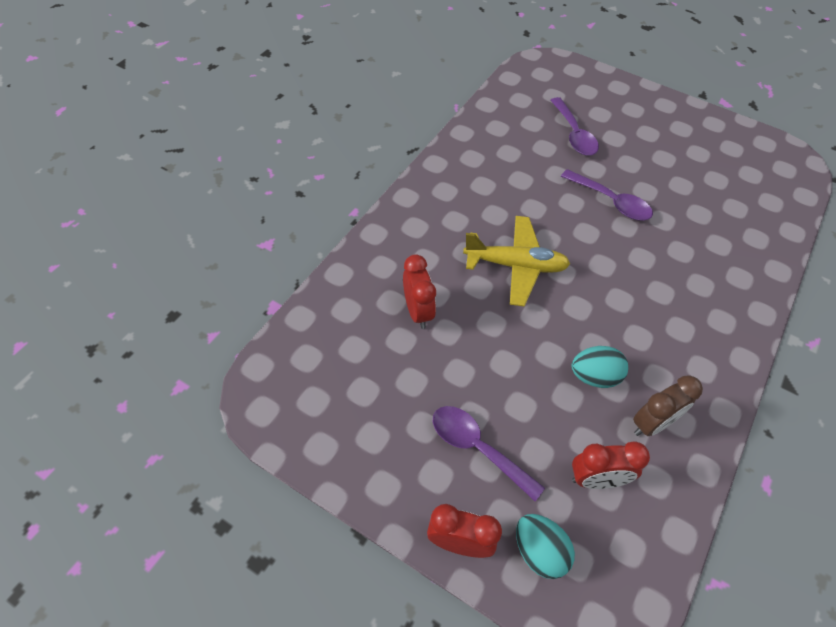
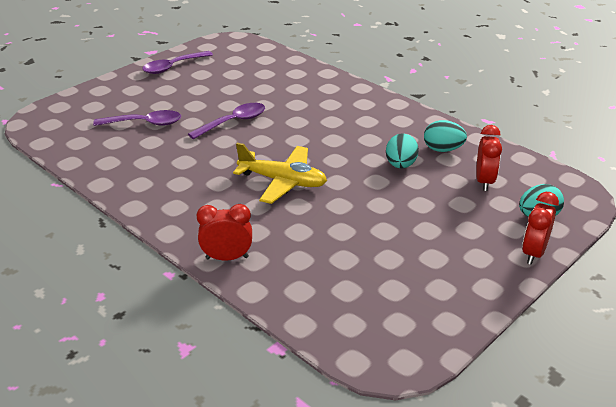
camera: 75 degrees left, 20 degrees down
red clock [403,254,436,329] -> red clock moved to [197,204,252,261]
purple spoon [433,406,545,501] -> purple spoon moved to [142,51,213,74]
yellow plane [463,216,570,307] -> yellow plane turned 90 degrees clockwise [233,143,327,204]
brown clock [633,375,703,436] -> turquoise egg [424,120,467,152]

